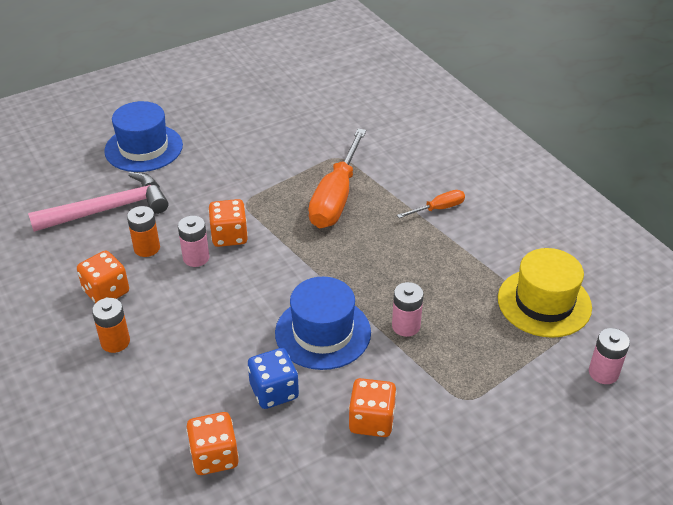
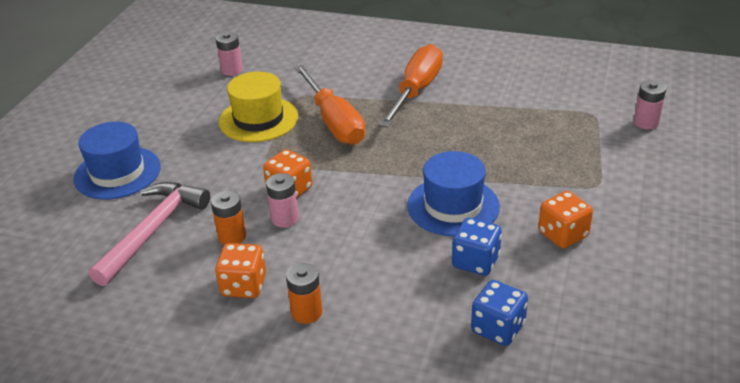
camera: 40 degrees left, 5 degrees down
orange dice [186,412,239,475] -> blue dice [471,280,528,346]
pink battery [392,282,424,337] -> pink battery moved to [216,32,243,76]
orange screwdriver [397,190,465,218] -> orange screwdriver [379,44,443,127], size x2.08
yellow hat [498,248,592,338] -> yellow hat moved to [219,72,298,142]

